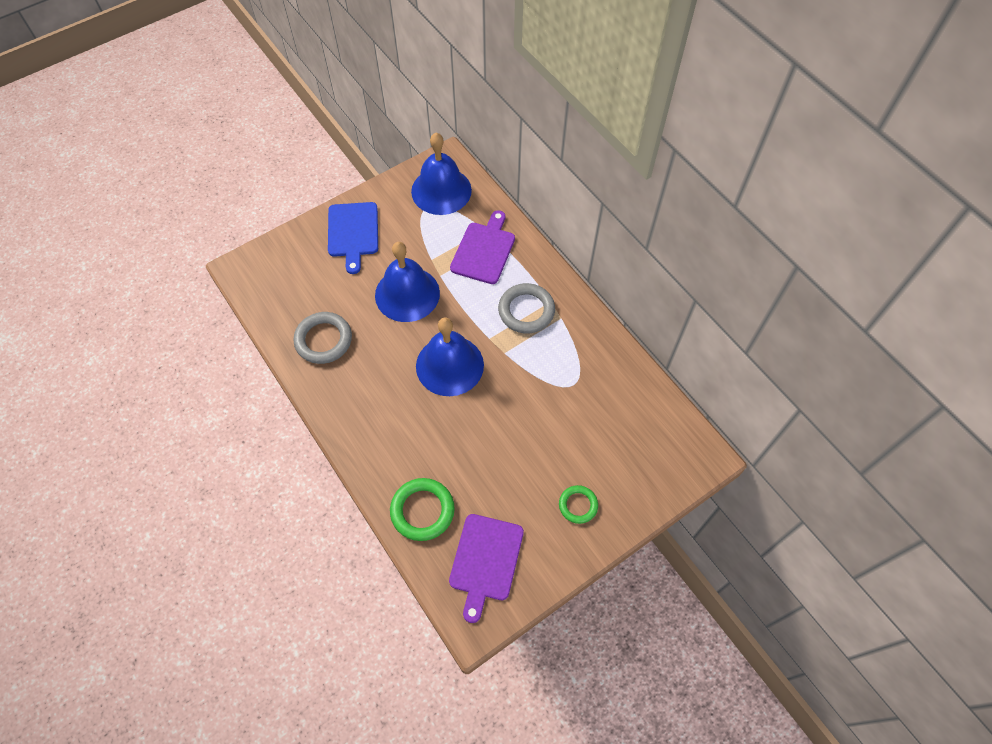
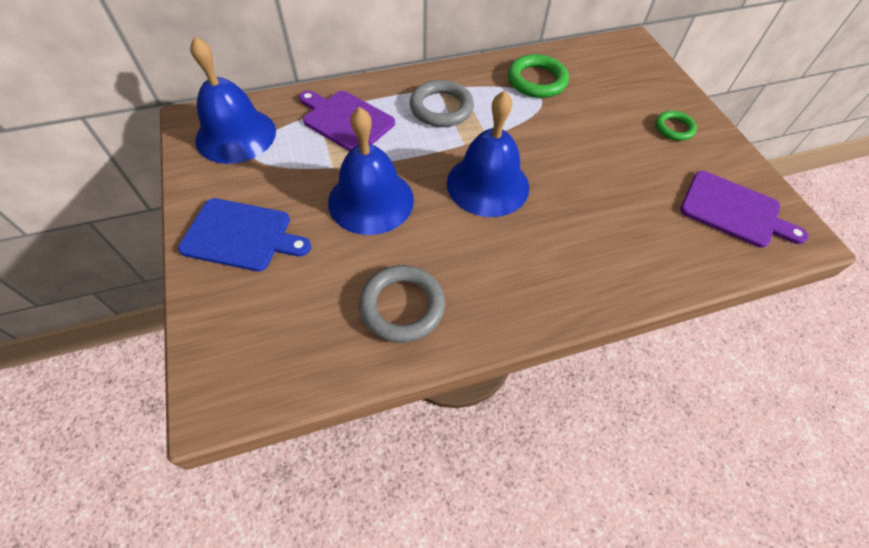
camera: 75 degrees left, 5 degrees down
green ring [390,478,455,541] -> green ring moved to [508,54,569,98]

